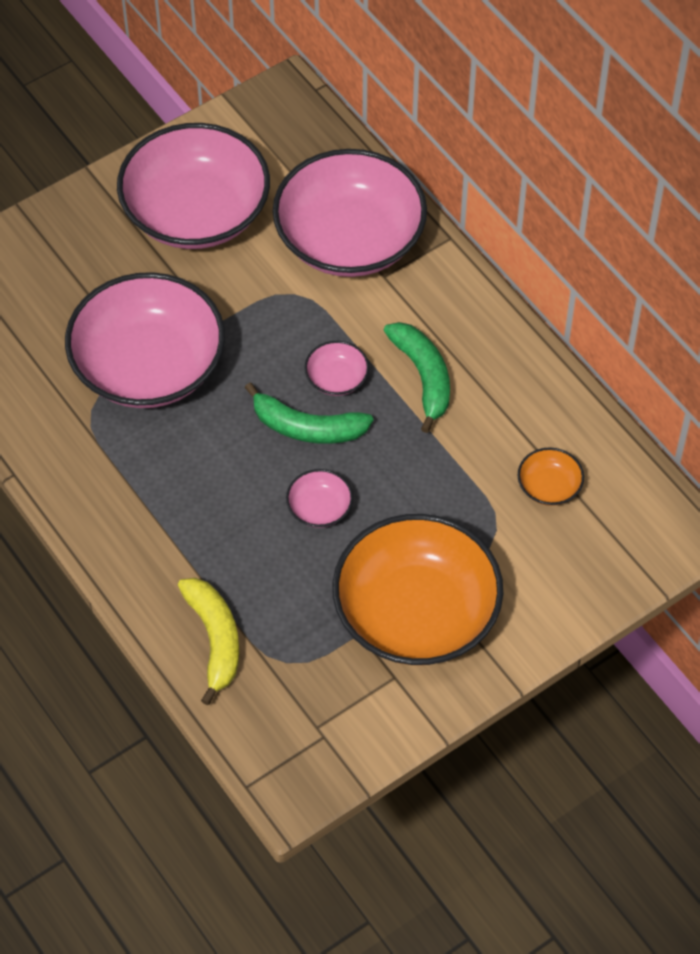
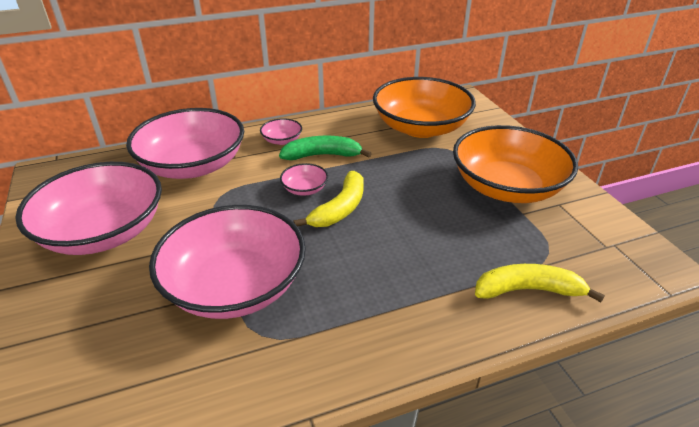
camera: 75 degrees left, 20 degrees down
green banana [245,383,373,444] -> yellow banana [293,171,364,227]
pink bowl [286,469,353,528] -> pink bowl moved to [260,118,302,145]
orange bowl [517,448,584,506] -> orange bowl [373,77,476,138], size x2.45

